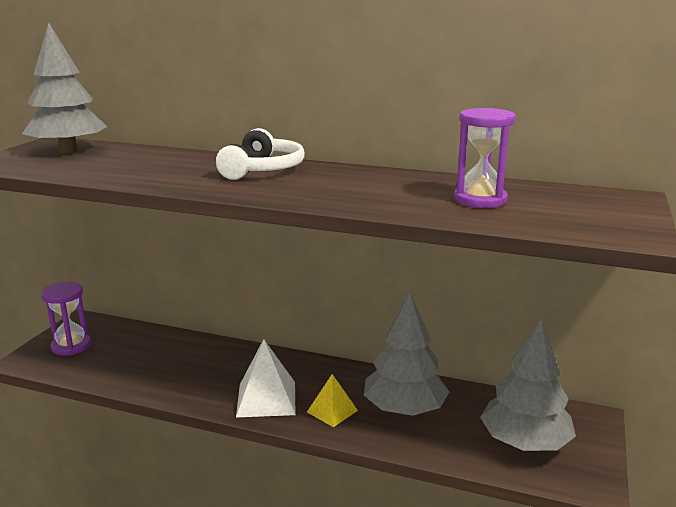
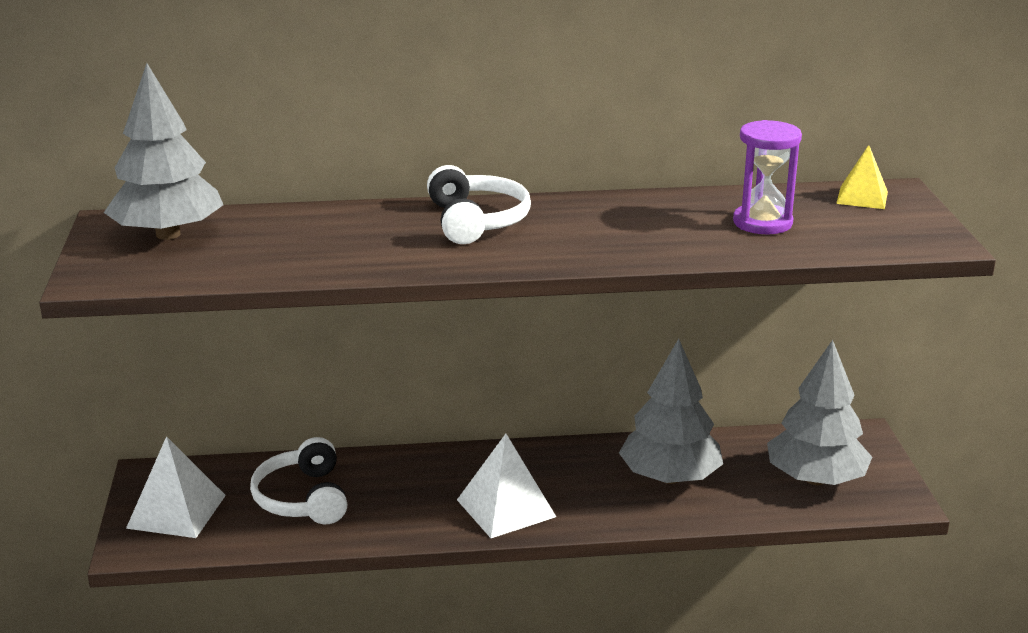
camera: 25 degrees left, 5 degrees up
purple hourglass [41,282,91,355] -> white pyramid [126,436,226,538]
yellow pyramid [307,374,358,427] -> yellow pyramid moved to [836,145,888,209]
none -> white headphones [250,437,347,524]

